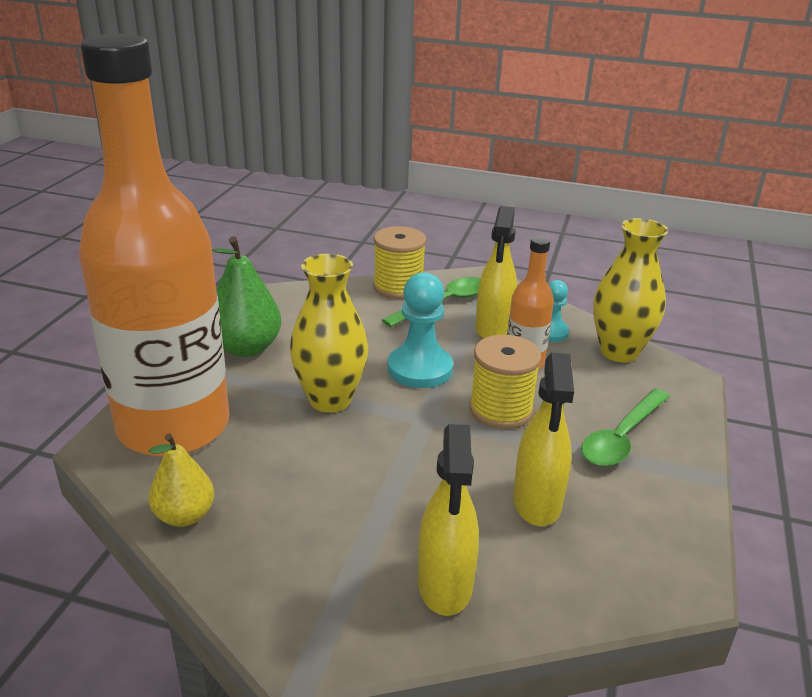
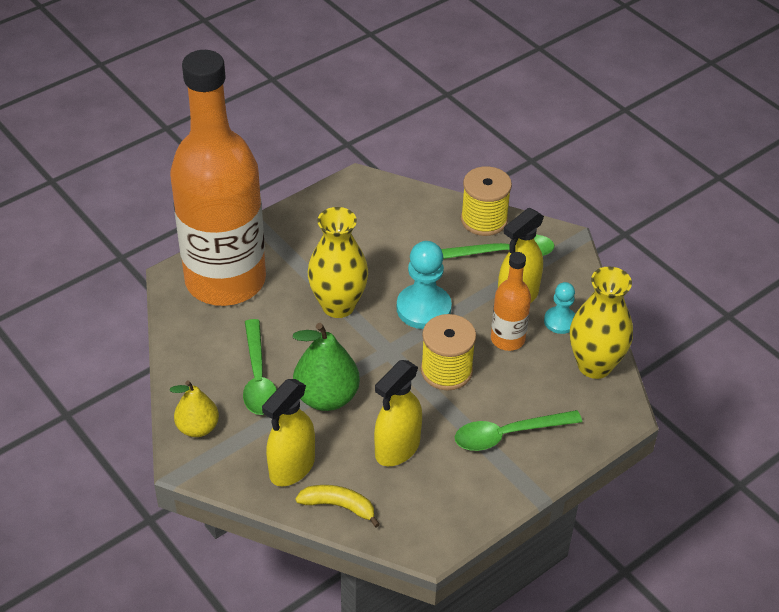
camera: 35 degrees right, 15 degrees up
yellow pear [148,433,214,527] -> yellow pear moved to [170,381,219,437]
green pear [212,236,281,357] -> green pear moved to [293,323,360,411]
none -> green spoon [243,319,277,415]
none -> yellow banana [296,485,380,527]

